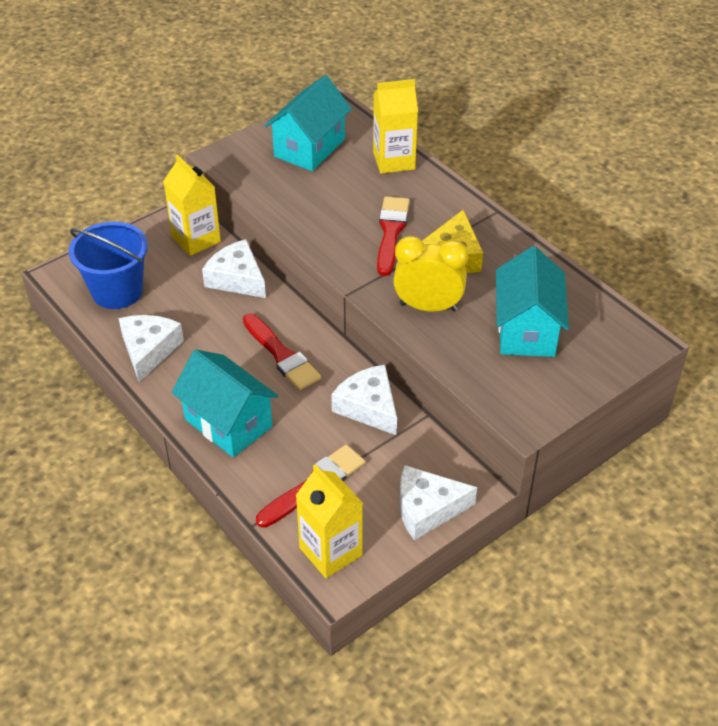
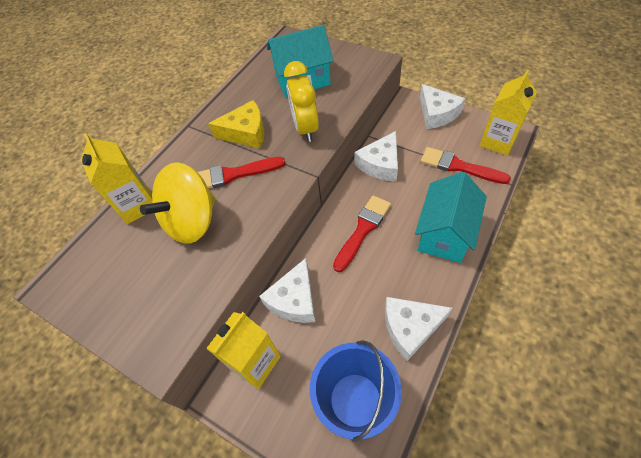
camera: 105 degrees left, 10 degrees up
turquoise house [265,75,352,171] -> none
none -> yellow spinning top [140,162,216,244]

